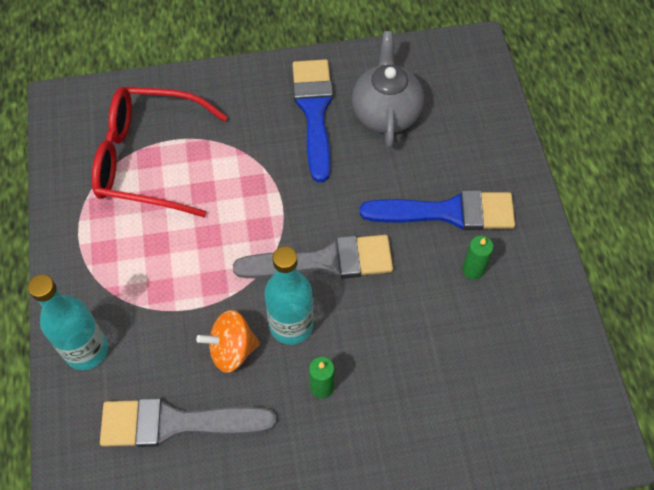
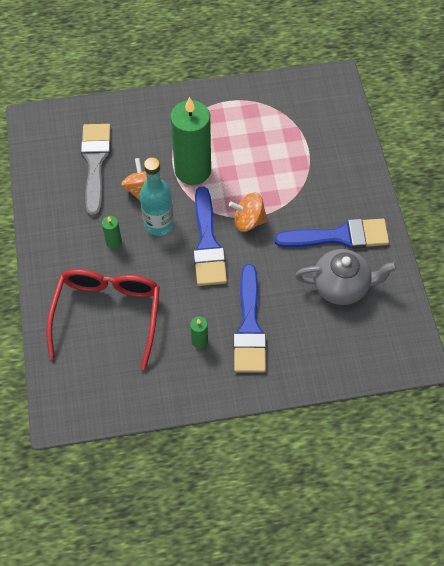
camera: 90 degrees right, 0 degrees up
turquoise bottle [28,274,108,370] -> none
red glasses [92,87,228,217] -> red glasses moved to [46,269,160,370]
grey brush [233,235,393,279] -> blue brush [193,186,227,286]
none -> green candle [170,97,211,185]
none -> orange spinning top [229,193,268,232]

